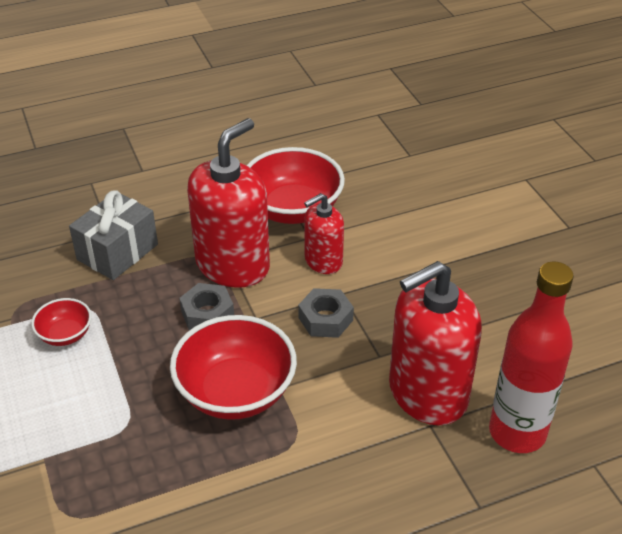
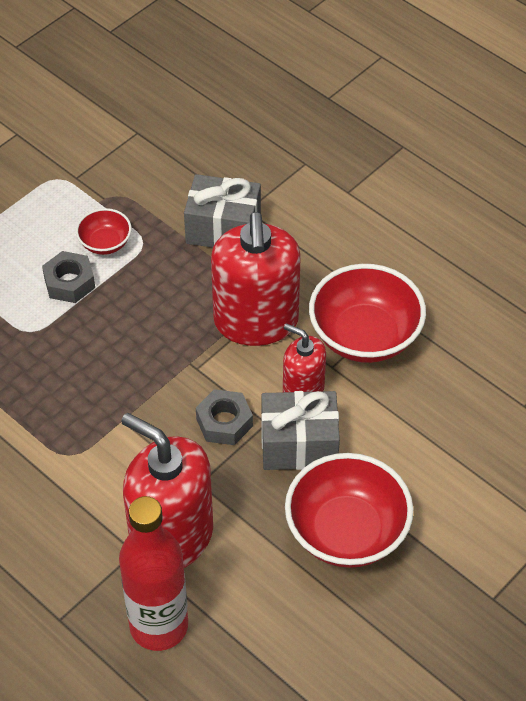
camera: 65 degrees right, 10 degrees up
red bowl [170,315,297,420] -> red bowl moved to [285,453,413,568]
grey nut [180,283,234,330] -> grey nut moved to [42,251,95,303]
red soap dispenser [187,118,270,288] -> red soap dispenser turned 75 degrees clockwise [211,212,301,346]
none -> grey gift [262,391,340,470]

